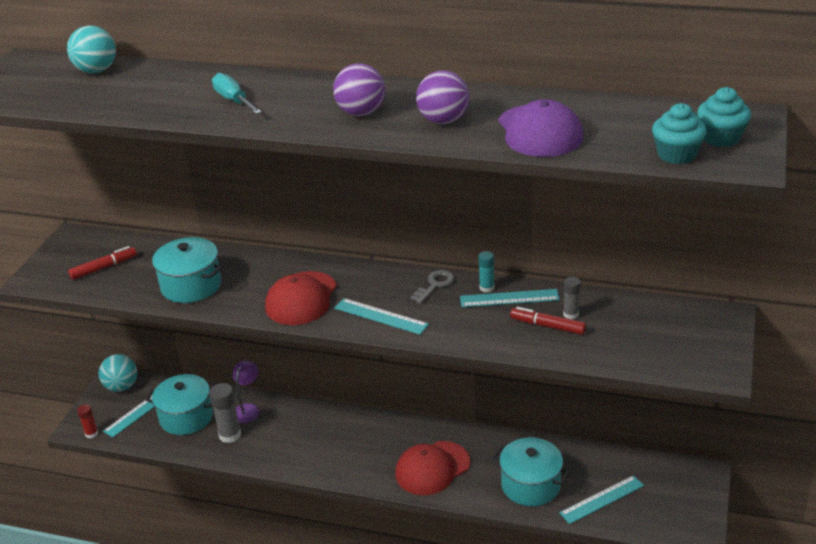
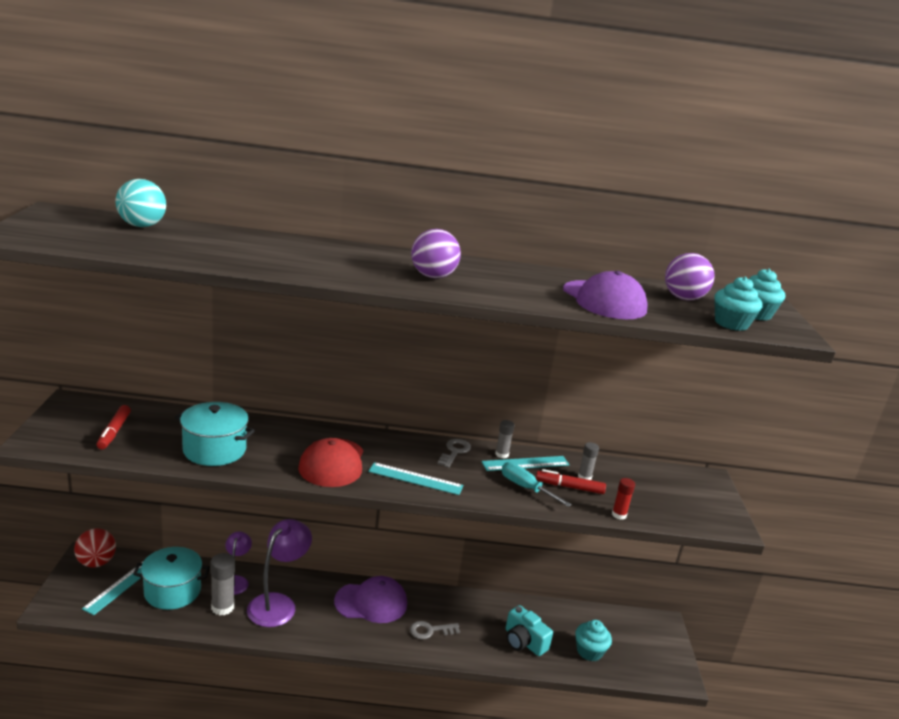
camera: 20 degrees left, 10 degrees down
red marker [68,246,137,280] -> red marker turned 135 degrees clockwise [96,405,131,449]
red glue stick [77,404,98,438] -> red glue stick moved to [612,478,635,520]
turquoise ball [99,354,137,392] -> red ball [74,528,116,568]
turquoise screwdriver [212,73,262,114] -> turquoise screwdriver moved to [501,462,572,507]
red cap [395,441,470,495] -> grey key [410,621,460,640]
purple ball [416,70,469,124] -> purple ball moved to [665,253,715,301]
turquoise glue stick [478,251,494,292] -> grey glue stick [495,420,515,459]
turquoise pot [493,438,570,506] -> turquoise camera [506,605,553,656]
turquoise ruler [559,475,644,524] -> turquoise cupcake [575,620,612,661]
none -> purple lamp [247,519,312,627]
none -> purple cap [334,576,407,623]

